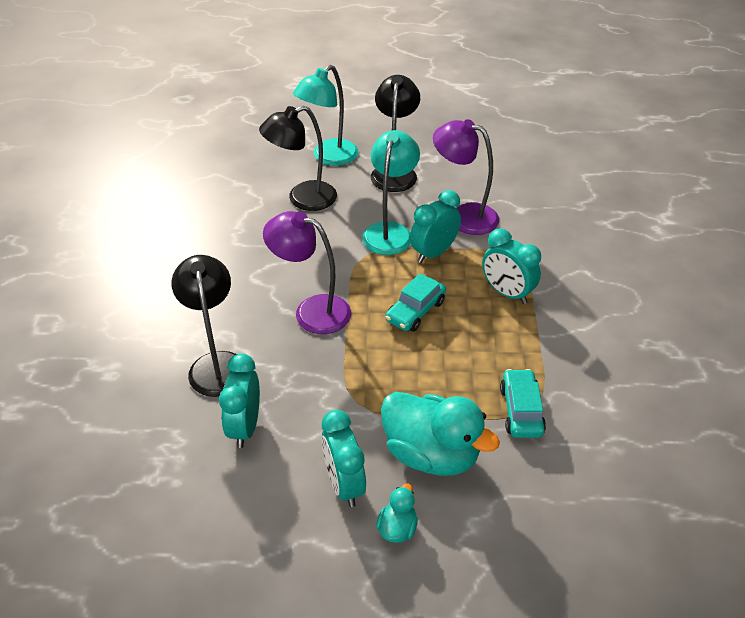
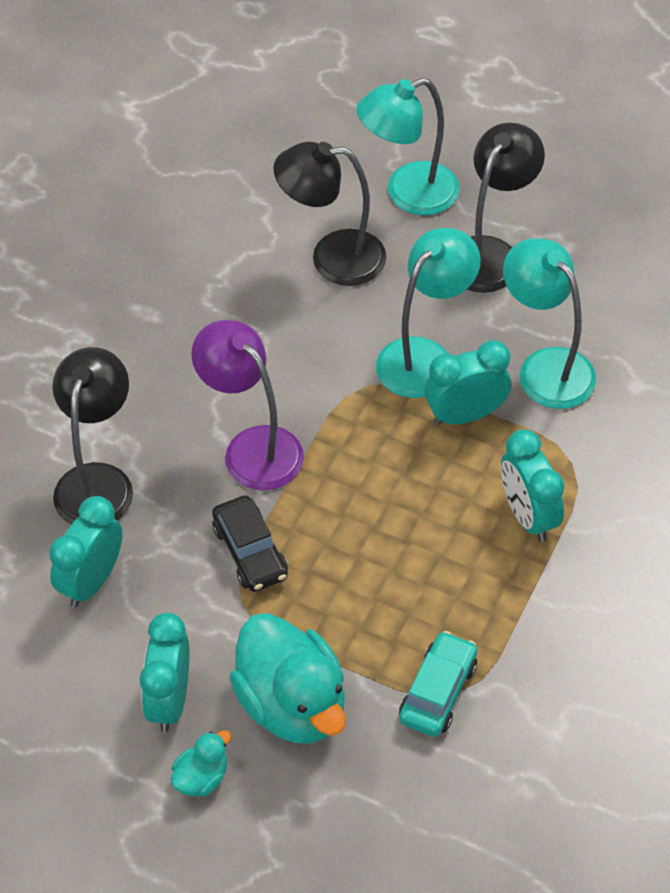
camera: 25 degrees right, 10 degrees up
turquoise car [385,273,446,332] -> none
purple lamp [433,119,499,235] -> turquoise lamp [503,238,596,409]
none -> black car [212,495,288,592]

